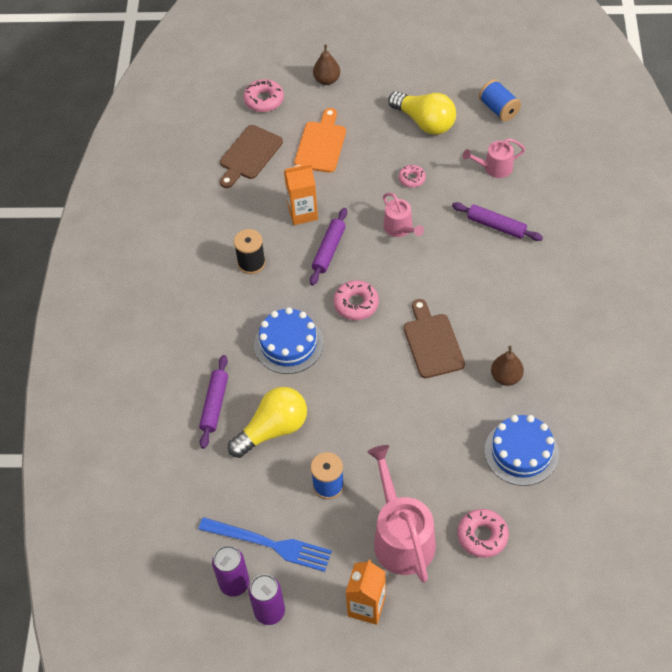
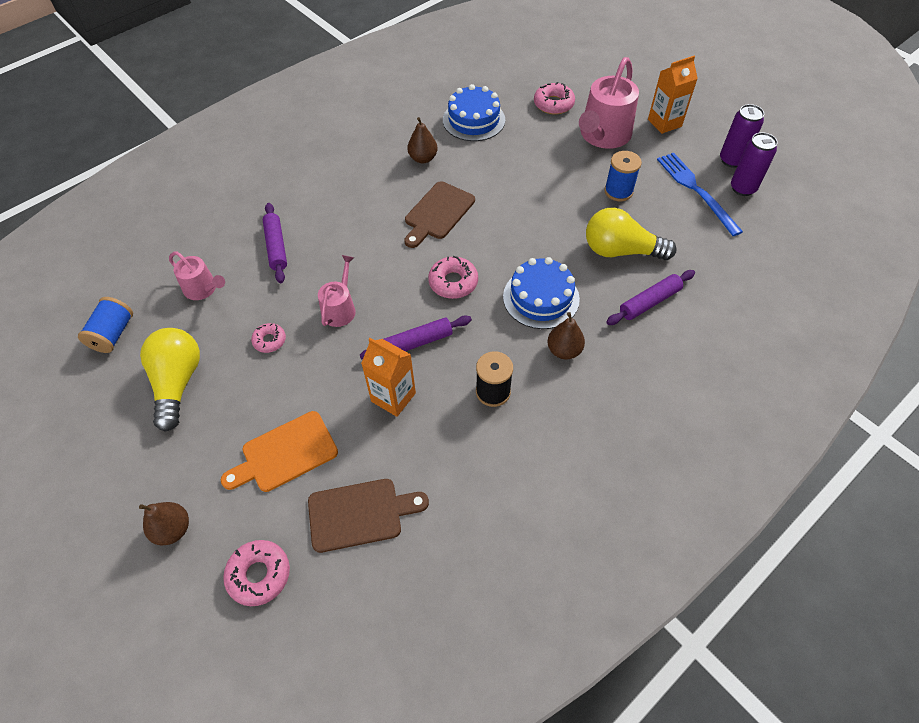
camera: 135 degrees left, 0 degrees up
none -> brown pear [547,312,585,359]

